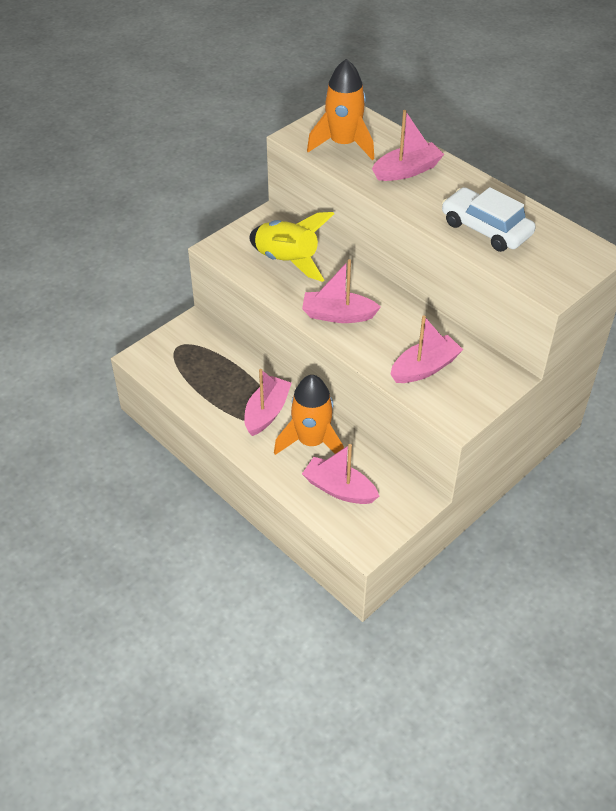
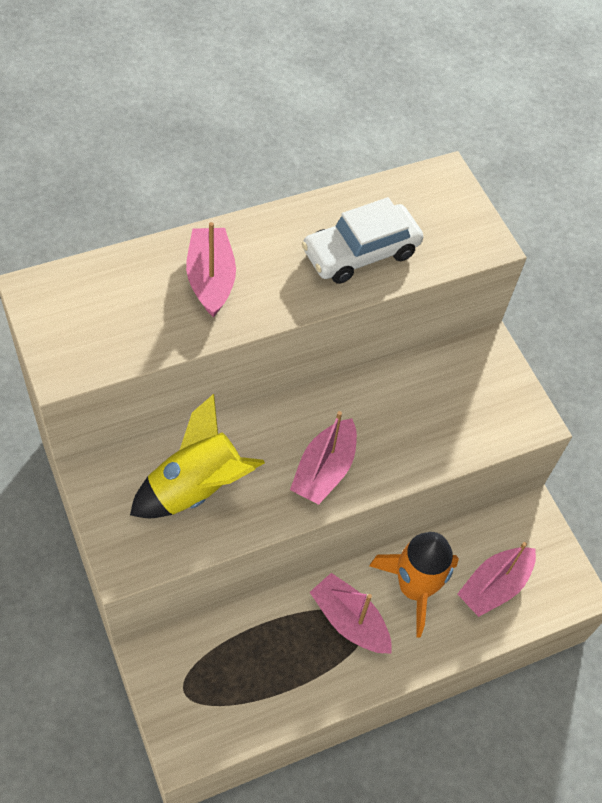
camera: 75 degrees left, 10 degrees up
orange rocket [307,59,374,160] -> none
pink boat [391,315,463,383] -> none

